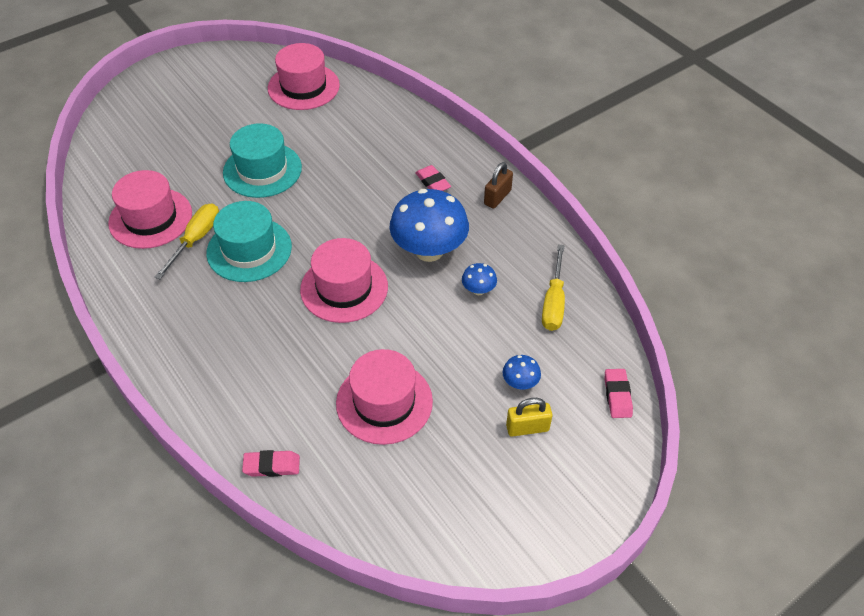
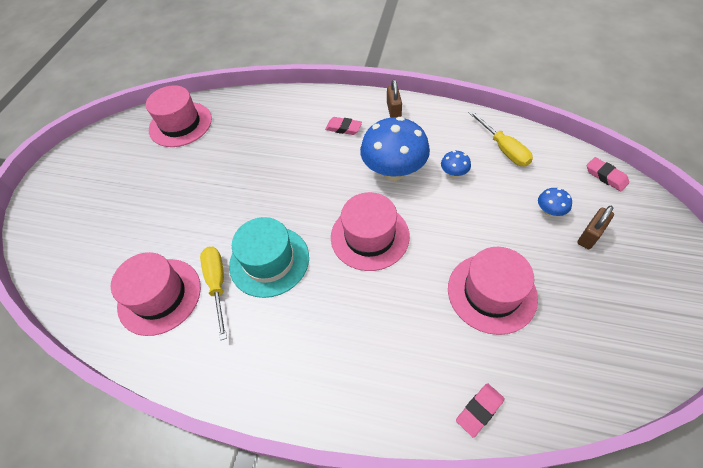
camera: 35 degrees left, 5 degrees up
turquoise hat [223,123,302,198] -> none
yellow padlock [506,398,553,437] -> brown padlock [577,206,614,249]

